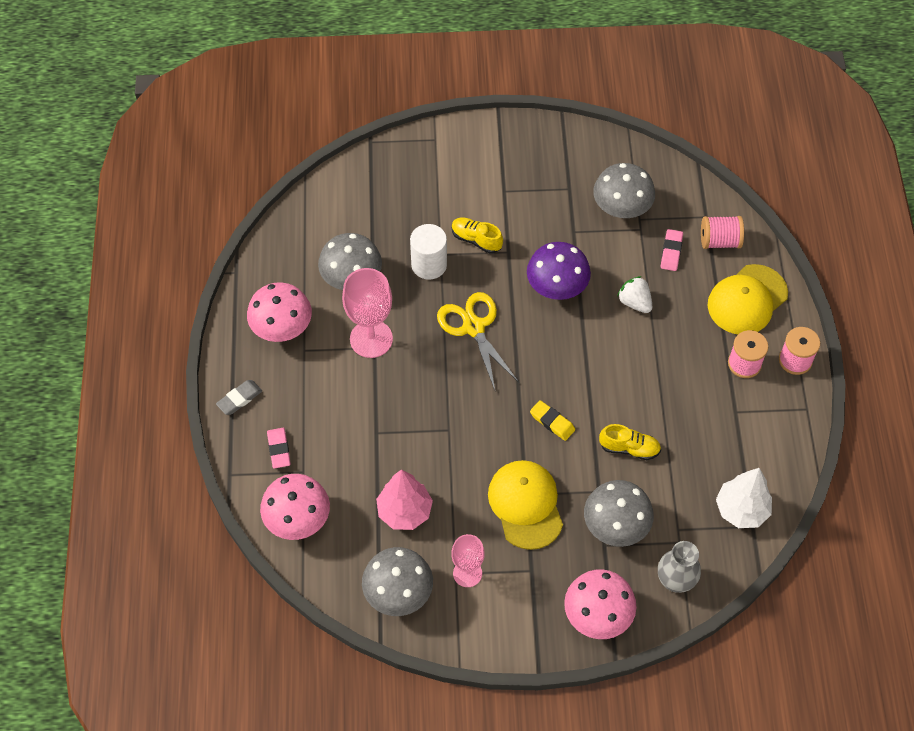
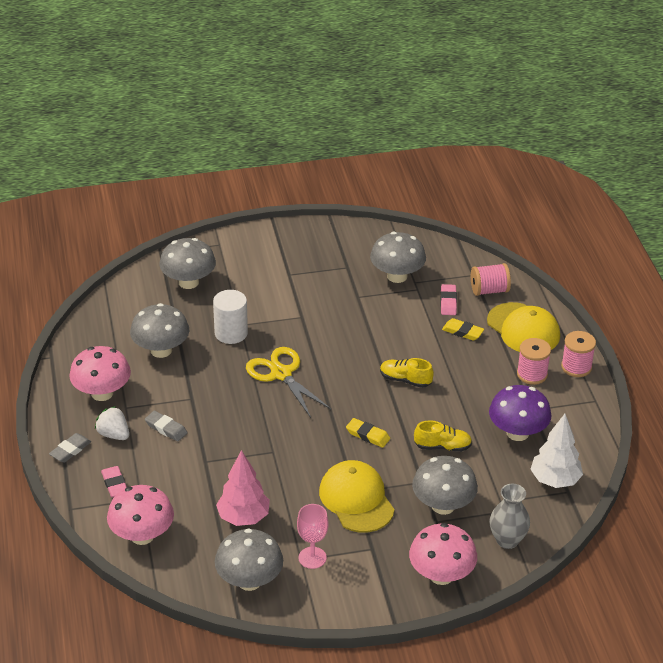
camera: 10 degrees left, 20 degrees down
pink goblet [342,268,393,358] -> none
yellow shoe [452,218,503,254] -> yellow shoe moved to [380,358,434,388]
purple mushroom [527,242,591,300] -> purple mushroom moved to [489,385,552,441]
white strawberry [617,276,652,313] -> white strawberry moved to [95,406,129,440]
yellow cap [708,264,788,334] -> yellow cap turned 75 degrees counterclockwise [487,302,560,352]
none -> grey eraser [145,411,188,442]
none -> grey mushroom [159,238,216,289]
none -> yellow eraser [442,318,484,341]

